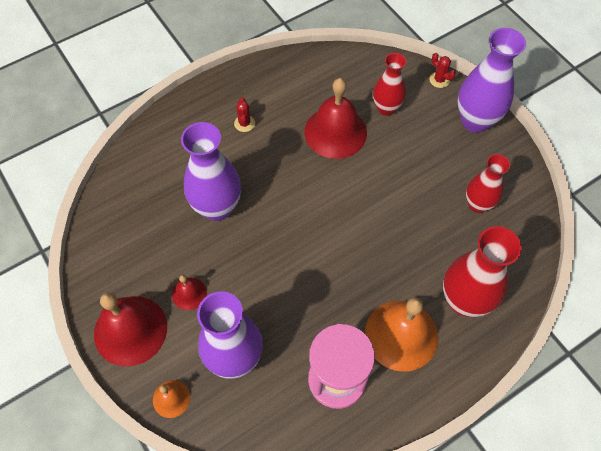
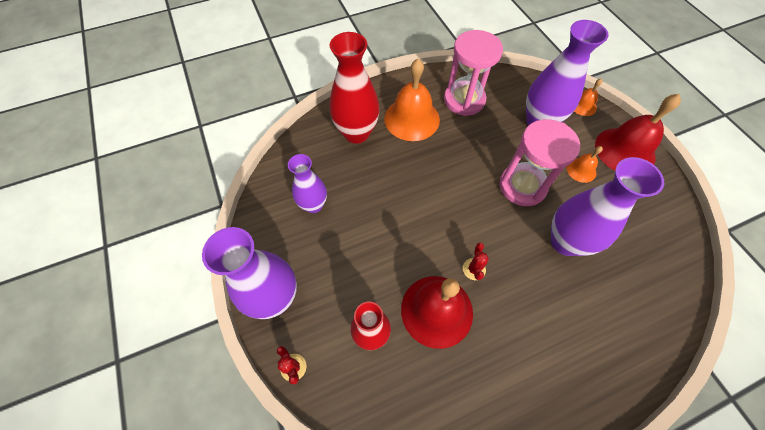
camera: 170 degrees left, 0 degrees up
red bell [172,275,207,310] -> orange bell [566,146,603,183]
red cactus [234,97,255,132] -> red cactus moved to [463,243,489,280]
red vase [466,154,510,213] -> purple vase [288,154,327,213]
none -> pink hourglass [499,119,580,206]

